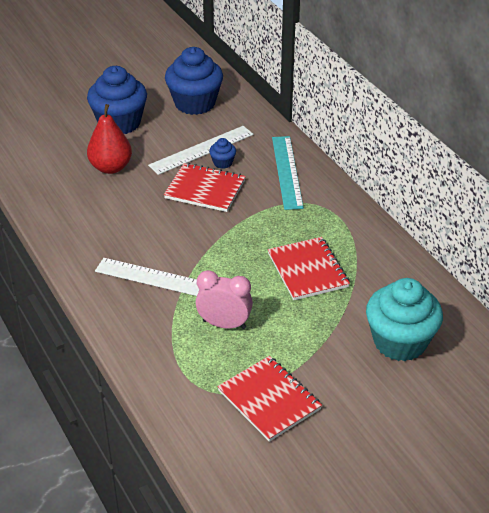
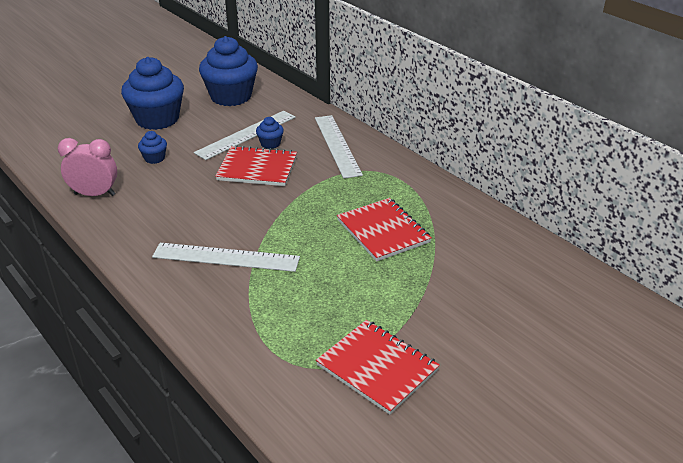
camera: 10 degrees left, 5 degrees down
red pear [87,104,132,174] -> blue cupcake [138,131,167,164]
pink clock [196,270,253,329] -> pink clock moved to [58,138,117,196]
turquoise ruler [272,136,304,210] -> white ruler [315,115,363,179]
turquoise cupcake [366,278,443,361] -> none

